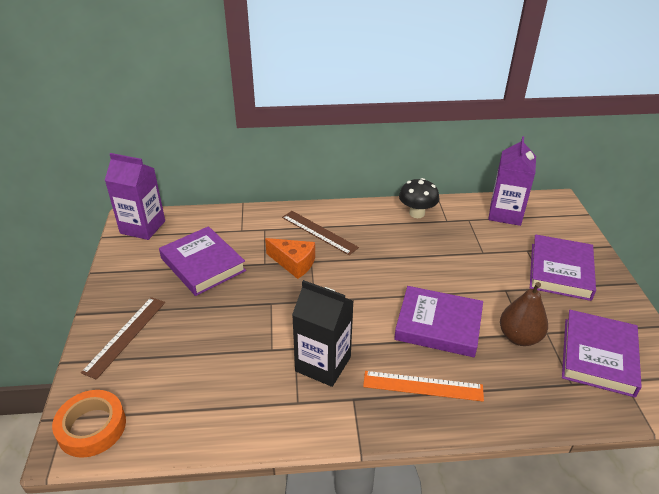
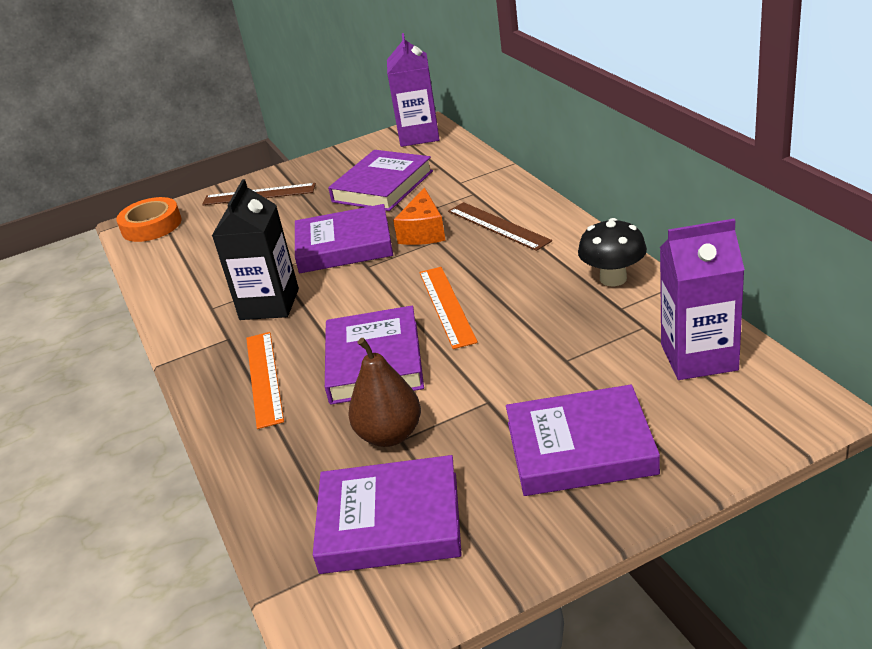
camera: 75 degrees right, 5 degrees down
brown ruler [282,211,359,255] -> brown ruler turned 60 degrees counterclockwise [448,202,552,251]
none -> purple book [295,204,393,273]
none -> orange ruler [419,267,478,349]

